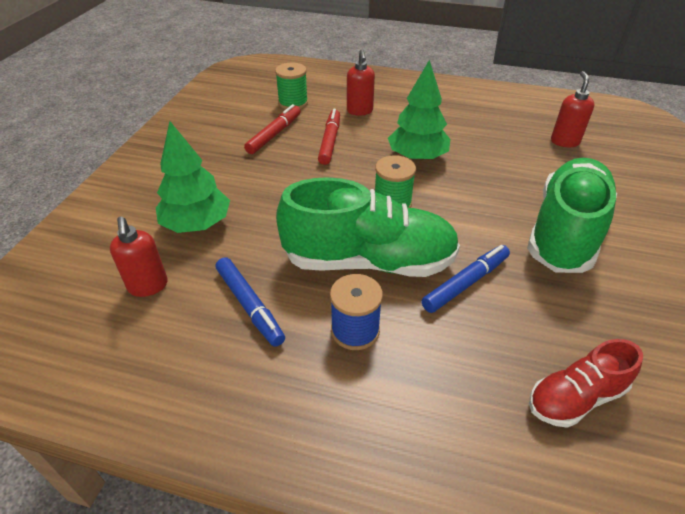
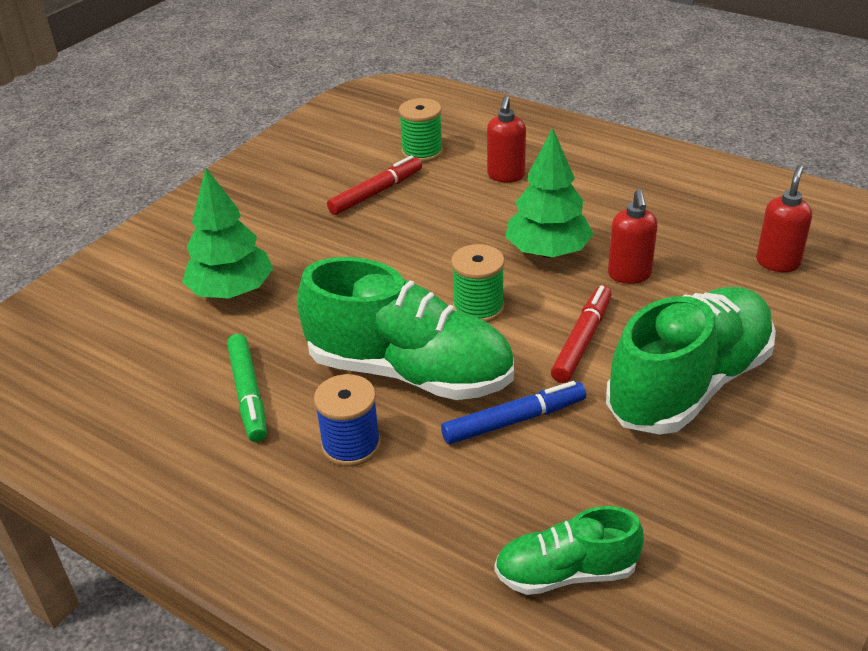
camera: 20 degrees right, 5 degrees down
red soap dispenser [110,217,168,297] -> red soap dispenser moved to [608,189,657,284]
blue marker [216,257,285,347] -> green marker [227,334,267,442]
red marker [318,109,340,165] -> red marker moved to [551,285,612,383]
red shoe [529,339,643,428] -> green shoe [494,506,644,595]

